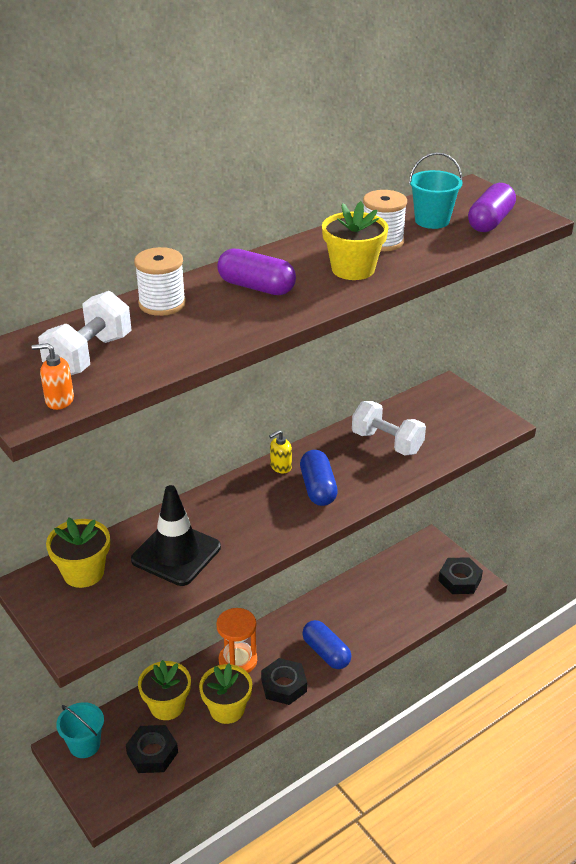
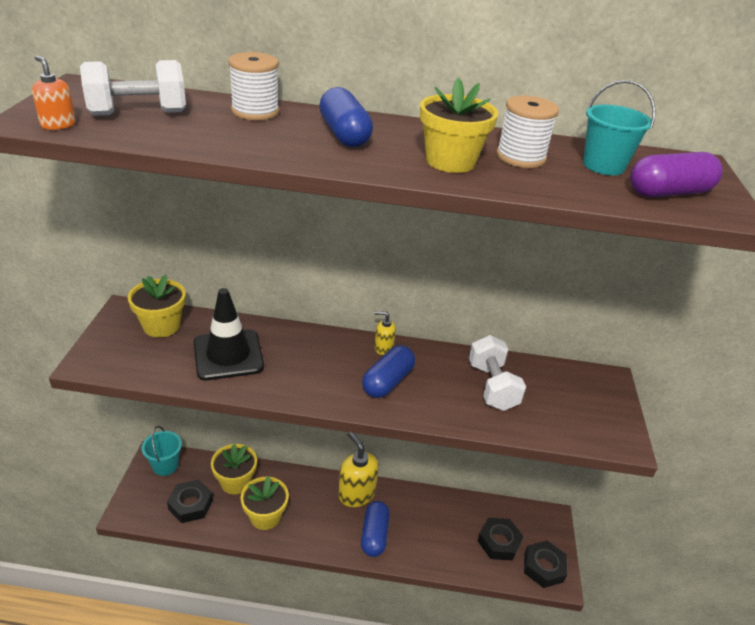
camera: 40 degrees right, 0 degrees up
orange hourglass [216,608,257,673] -> none
purple capsule [217,248,296,295] -> blue capsule [319,87,373,147]
black nut [261,658,307,705] -> black nut moved to [478,518,524,561]
none -> yellow soap dispenser [338,432,379,507]

